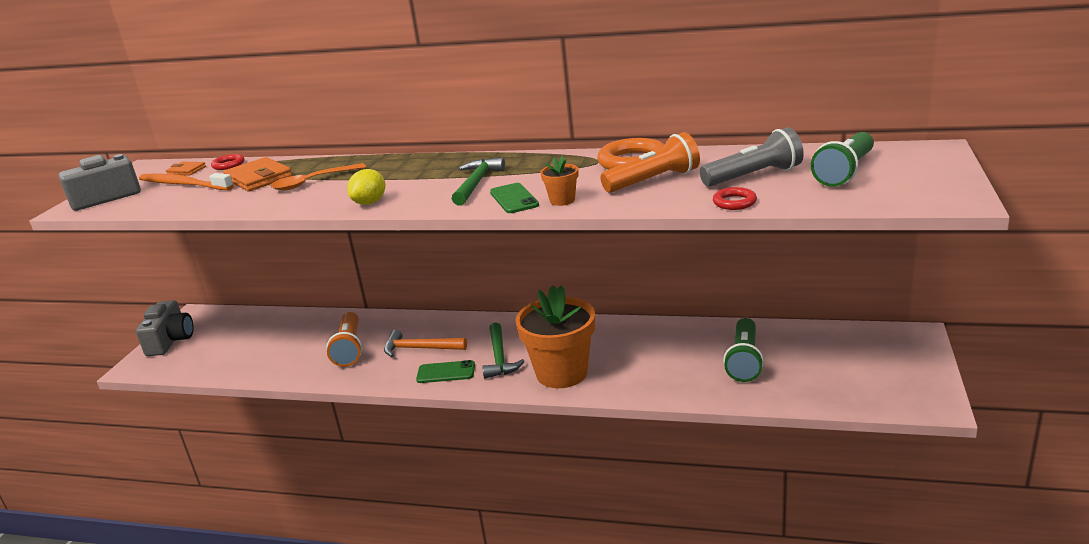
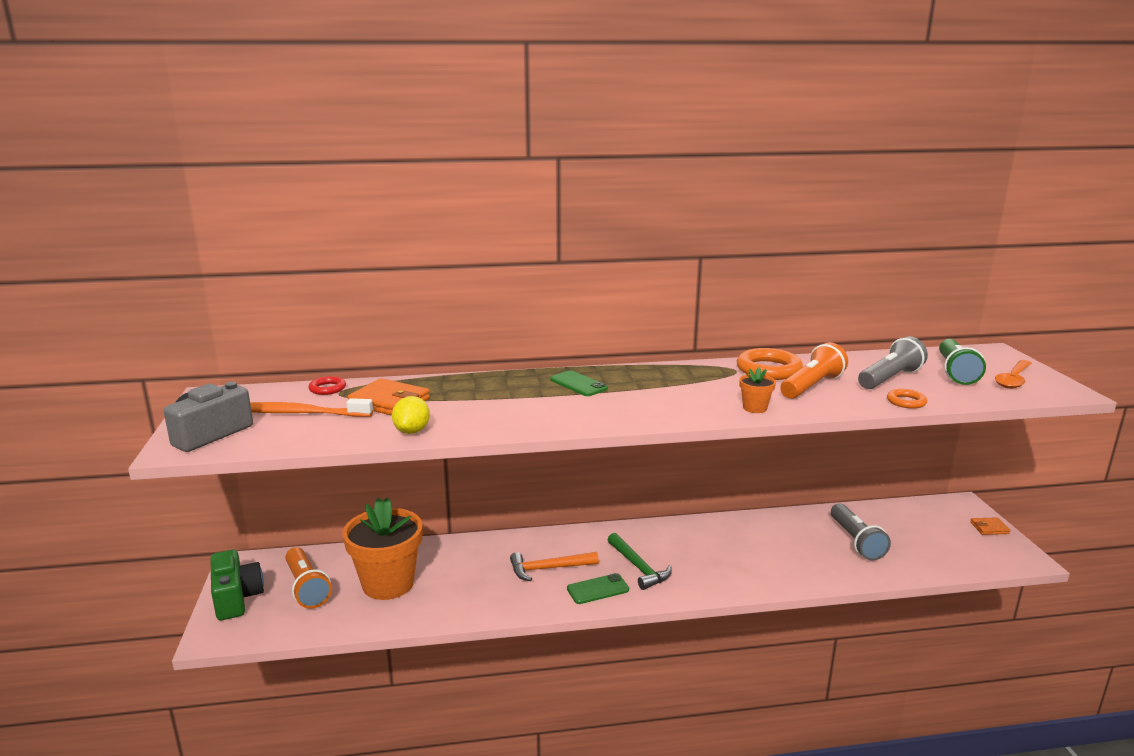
camera: 25 degrees left, 5 degrees down
grey camera [136,300,194,356] -> green camera [210,550,264,620]
orange wallet [166,162,206,175] -> orange wallet moved to [970,518,1010,535]
orange spoon [270,163,366,190] -> orange spoon moved to [995,360,1032,389]
orange flashlight [326,312,362,367] -> orange flashlight moved to [285,547,332,609]
yellow lemon [347,169,385,205] -> yellow lemon moved to [392,396,430,434]
green hammer [452,158,505,205] -> none
green phone [490,183,539,213] -> green phone moved to [550,370,608,396]
orange flower pot [515,285,595,388] -> orange flower pot moved to [342,497,423,600]
red ring [713,187,757,210] -> orange ring [887,389,927,409]
green flashlight [723,318,764,382] -> grey flashlight [831,503,891,560]

